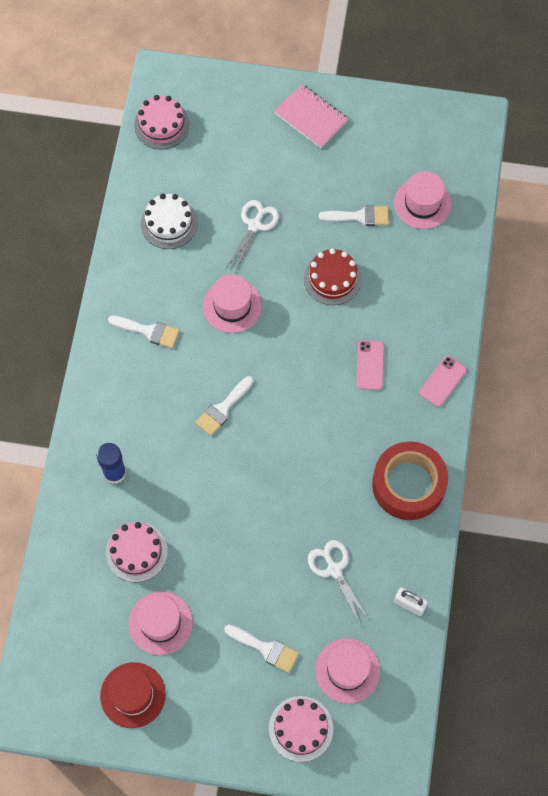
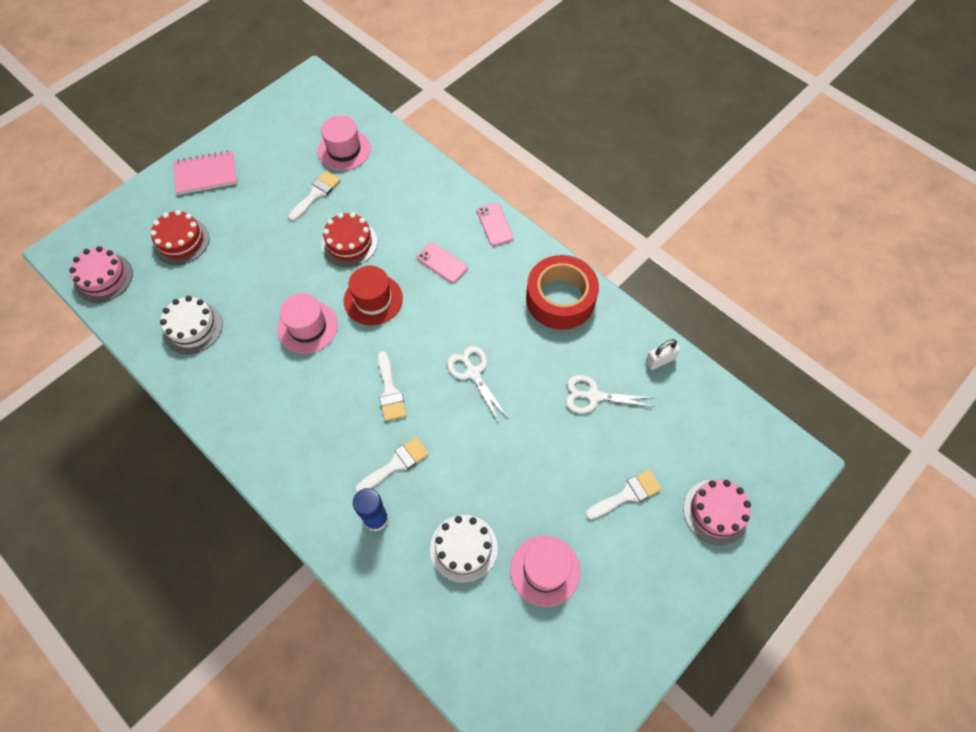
camera: 55 degrees left, 5 degrees down
red hat [100,662,166,728] -> red hat moved to [344,266,403,325]
pink cake [106,522,168,582] -> white cake [430,515,498,583]
white brush [108,316,180,348] -> white brush moved to [355,437,429,492]
white scissors [227,200,279,272] -> white scissors moved to [447,346,507,423]
pink hat [315,638,380,704] -> none
none -> red cake [150,210,210,265]

